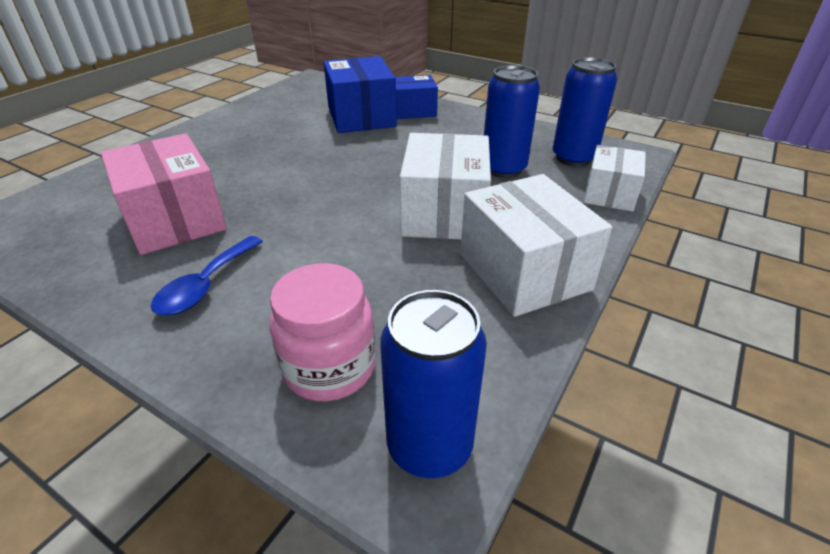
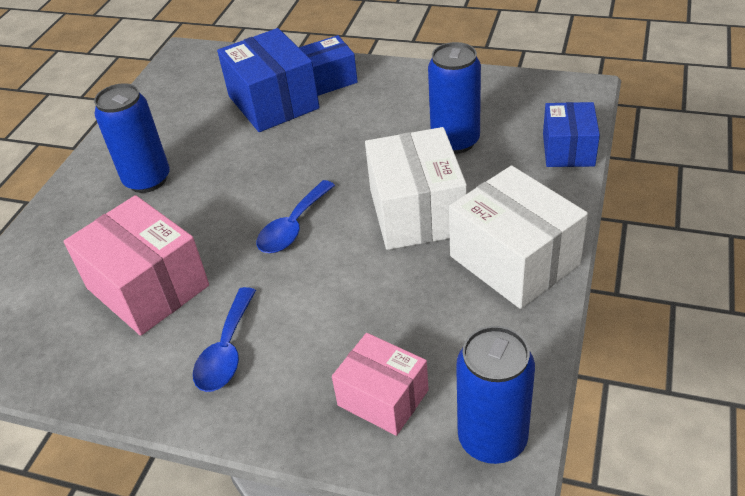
camera: 10 degrees left, 5 degrees up
pink jar [270,263,376,401] -> pink box [332,333,429,436]
blue can [553,57,617,167] -> blue can moved to [94,83,170,193]
white box [584,145,646,212] -> blue box [543,102,600,167]
none -> blue spoon [256,180,335,253]

